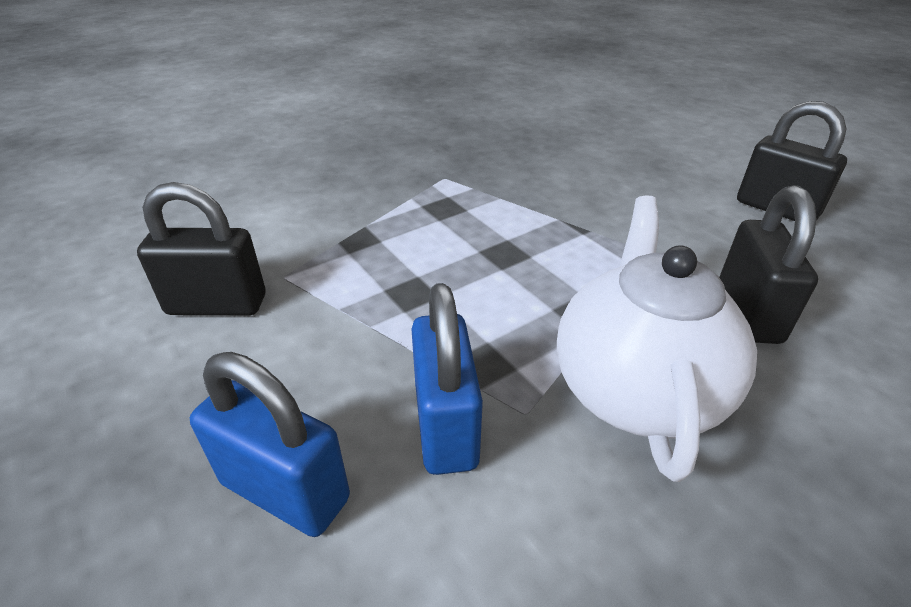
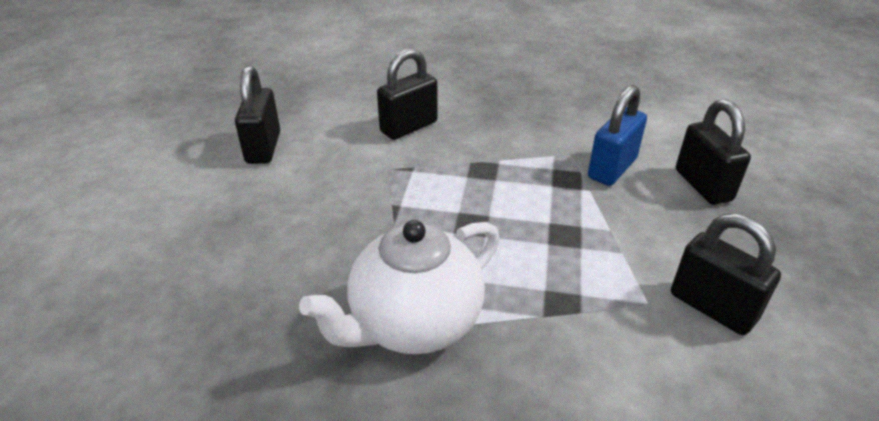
camera: 135 degrees left, 0 degrees up
blue padlock [190,352,350,537] -> black padlock [676,99,751,205]
white teapot [557,195,757,482] -> white teapot moved to [299,220,500,354]

